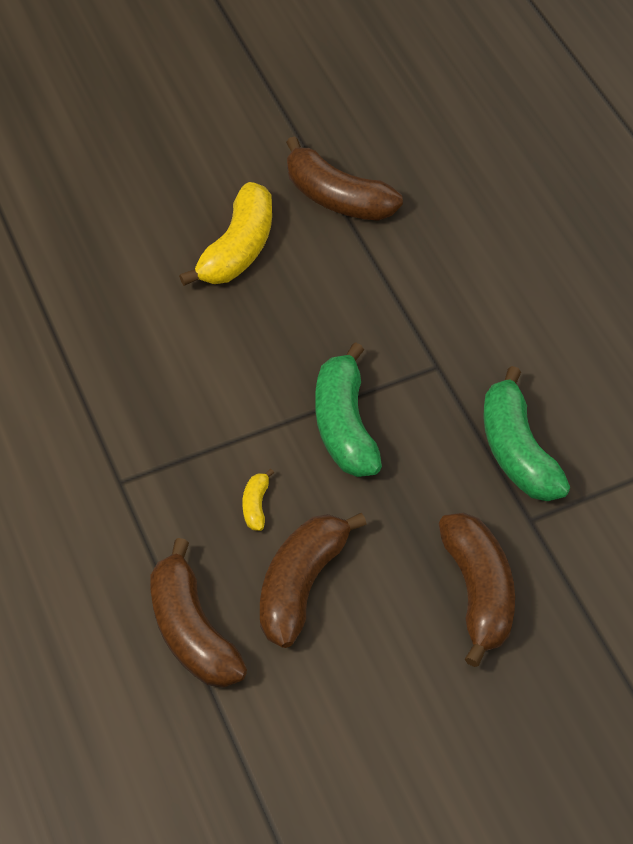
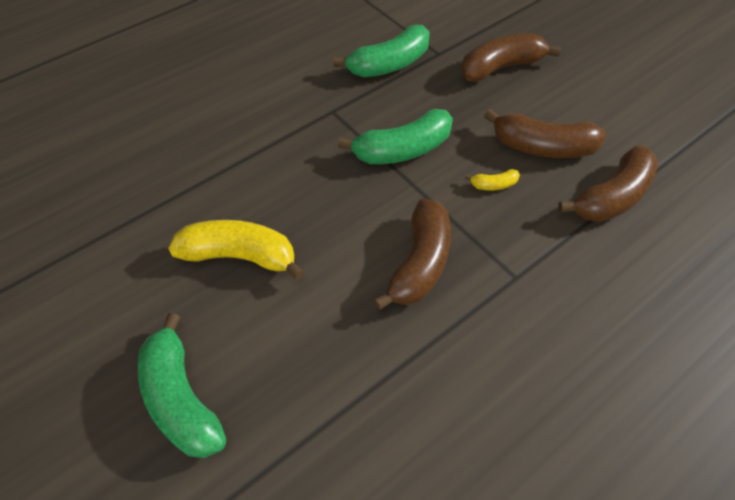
camera: 105 degrees left, 0 degrees up
brown banana [286,137,403,221] -> brown banana moved to [373,199,451,310]
none -> green banana [138,313,226,458]

